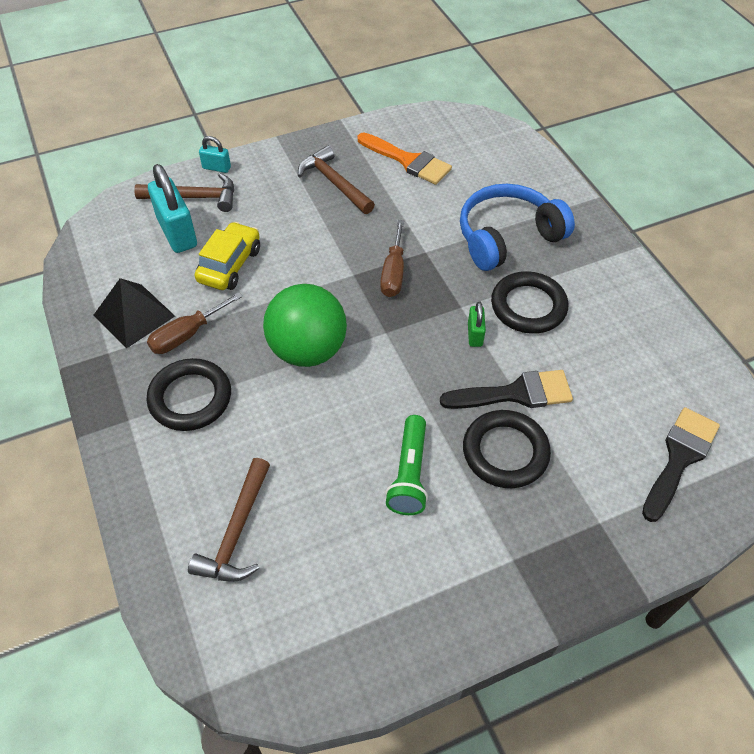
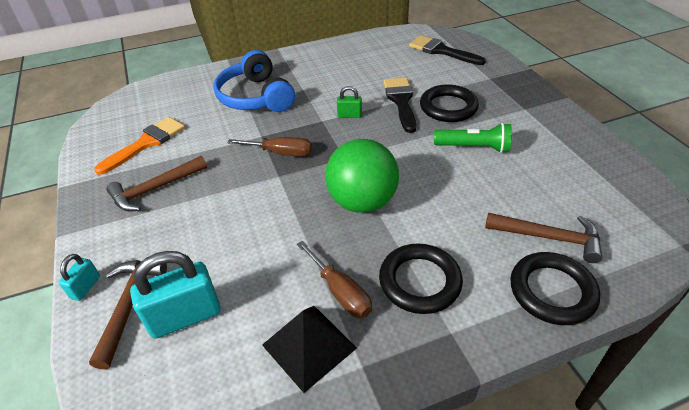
camera: 85 degrees left, 10 degrees down
yellow car [195,222,260,290] -> none
black ring [491,271,568,334] -> black ring moved to [511,252,600,325]

